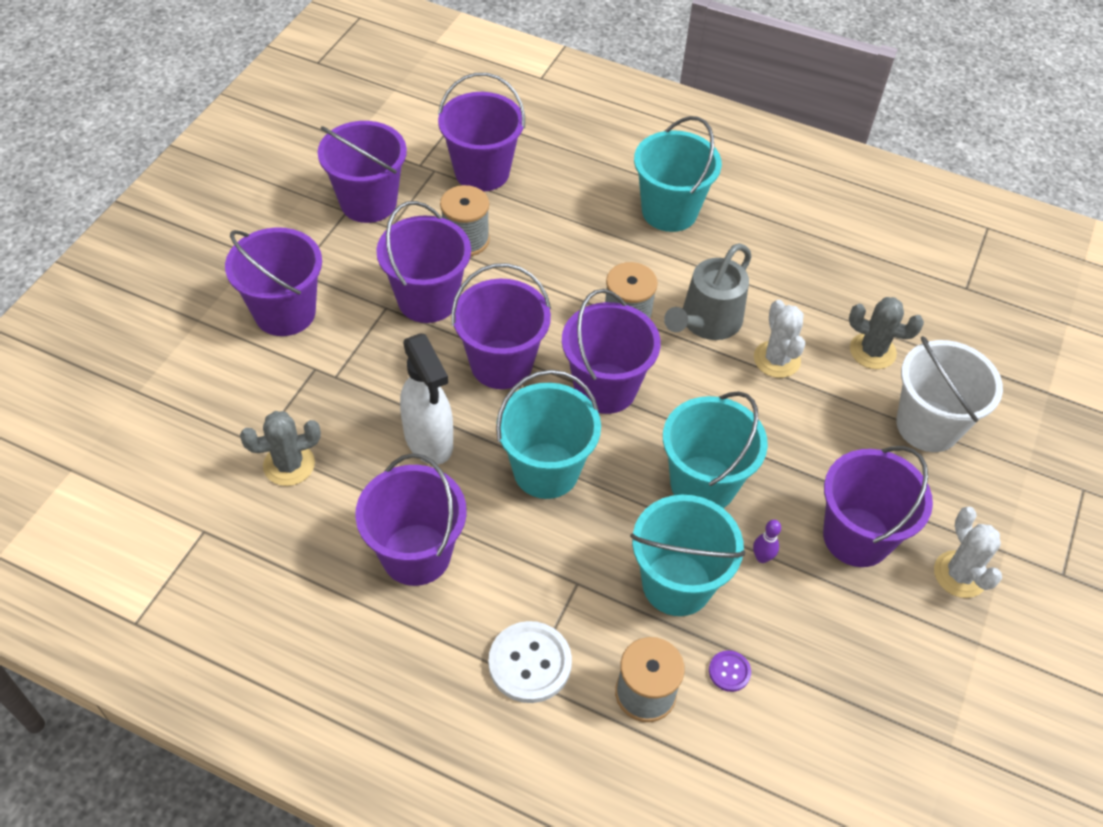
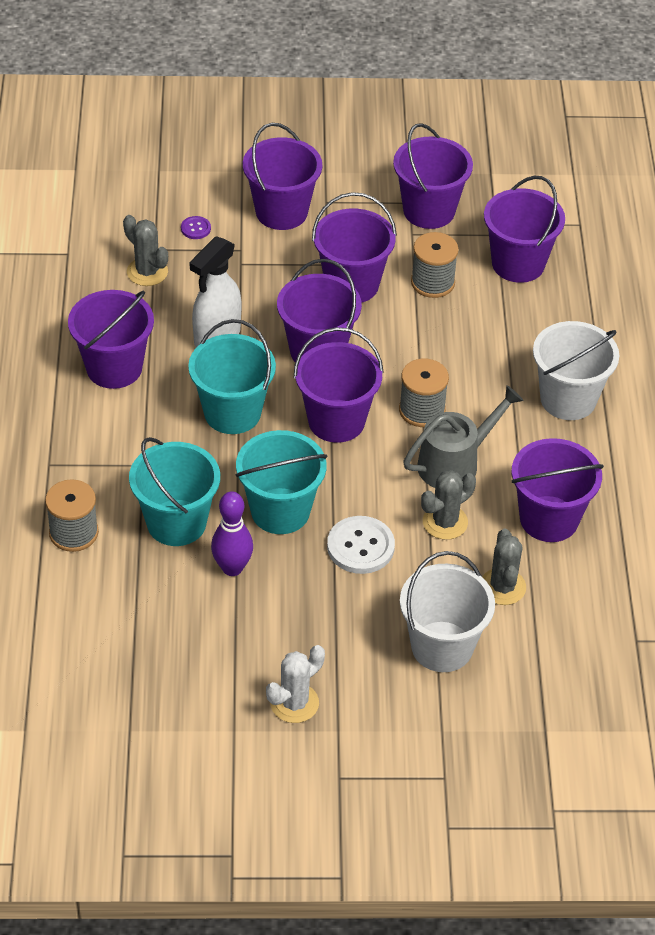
camera: 65 degrees right, 5 degrees down
white button [488,621,572,703] -> white button moved to [327,516,395,574]
turquoise bucket [634,116,722,232] -> white bucket [533,321,619,420]
grey watering can [664,243,752,340] -> grey watering can turned 135 degrees clockwise [403,386,524,488]
purple button [709,650,751,692] -> purple button moved to [181,216,211,239]
purple bowling pin [753,520,781,563] -> purple bowling pin [211,491,253,576], size x1.88
white cactus [754,300,805,378] -> grey cactus [421,470,476,540]
purple bucket [823,446,933,567] -> purple bucket moved to [512,438,604,542]

